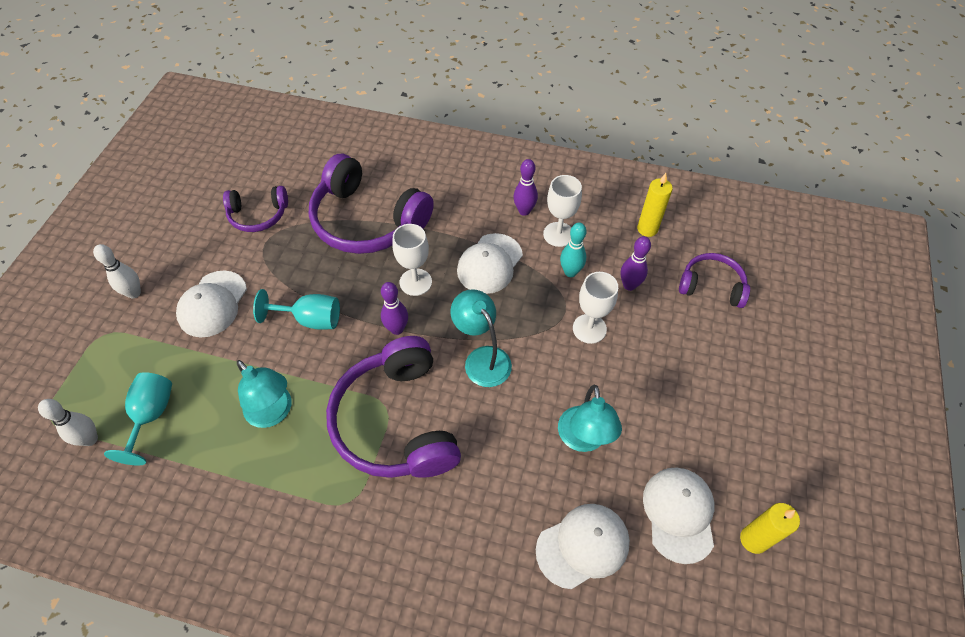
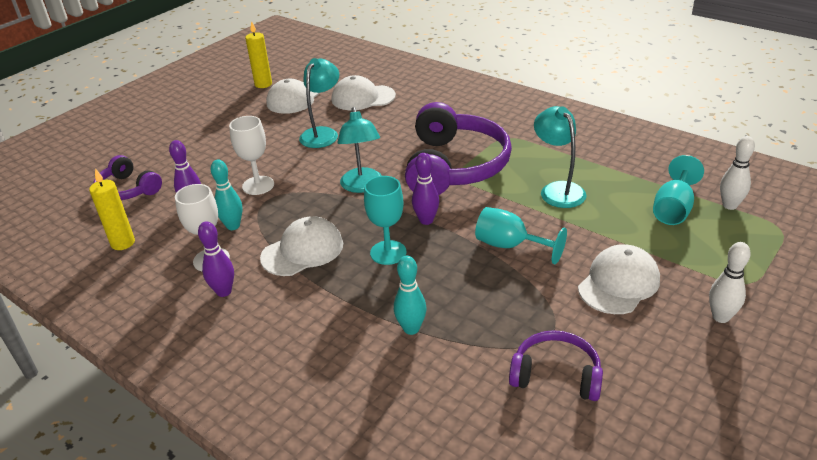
camera: 155 degrees left, 20 degrees down
purple headphones [309,154,434,254] -> turquoise bowling pin [394,256,427,335]
white goblet [392,224,432,296] -> turquoise goblet [364,176,407,265]

